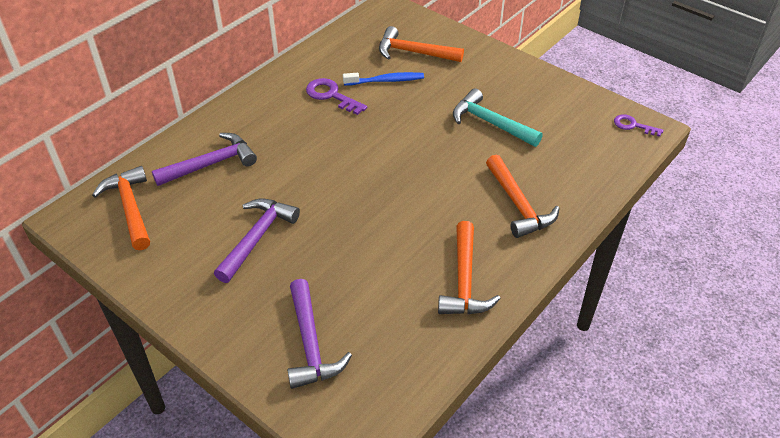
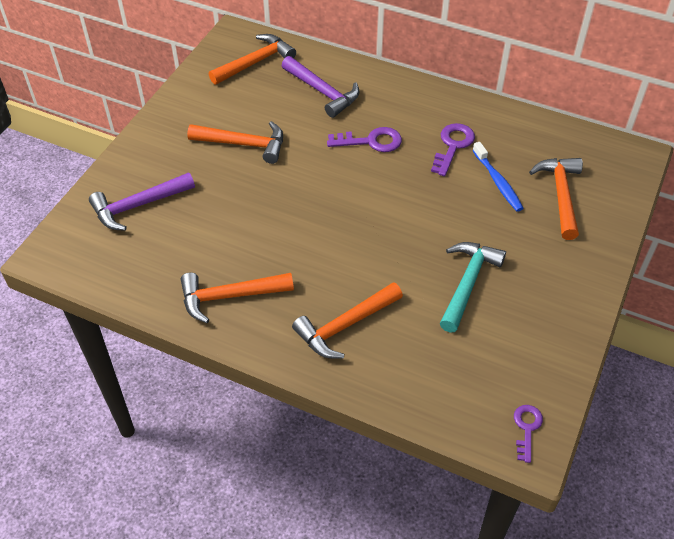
camera: 75 degrees right, 5 degrees up
purple hammer [214,198,300,283] -> orange hammer [187,121,283,164]
none -> purple key [327,127,402,152]

